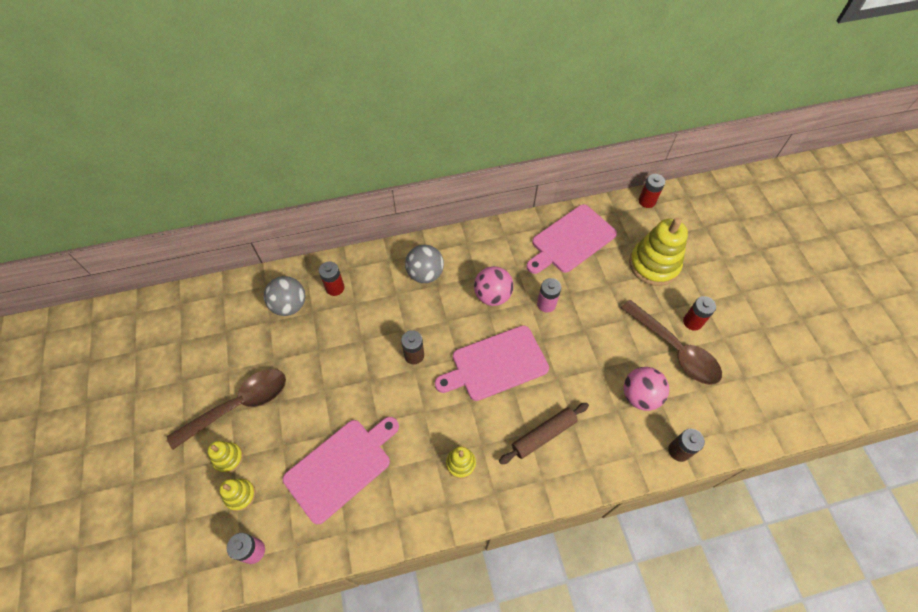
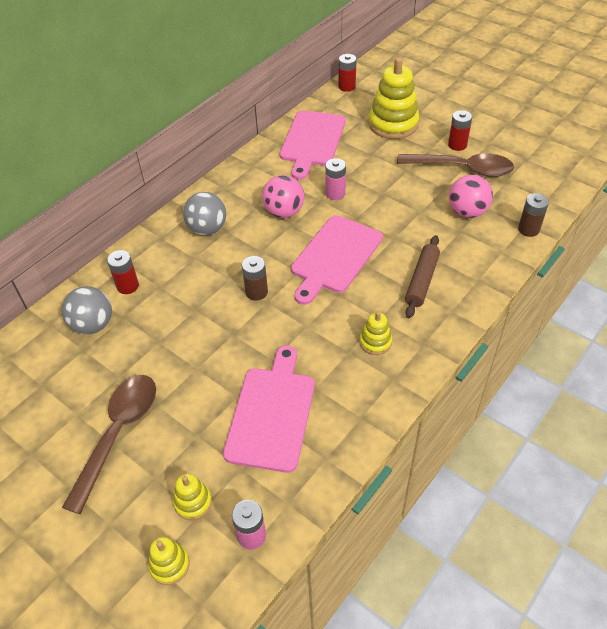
camera: 35 degrees left, 10 degrees down
yellow stacking toy [207,441,243,473] -> yellow stacking toy moved to [148,537,190,585]

